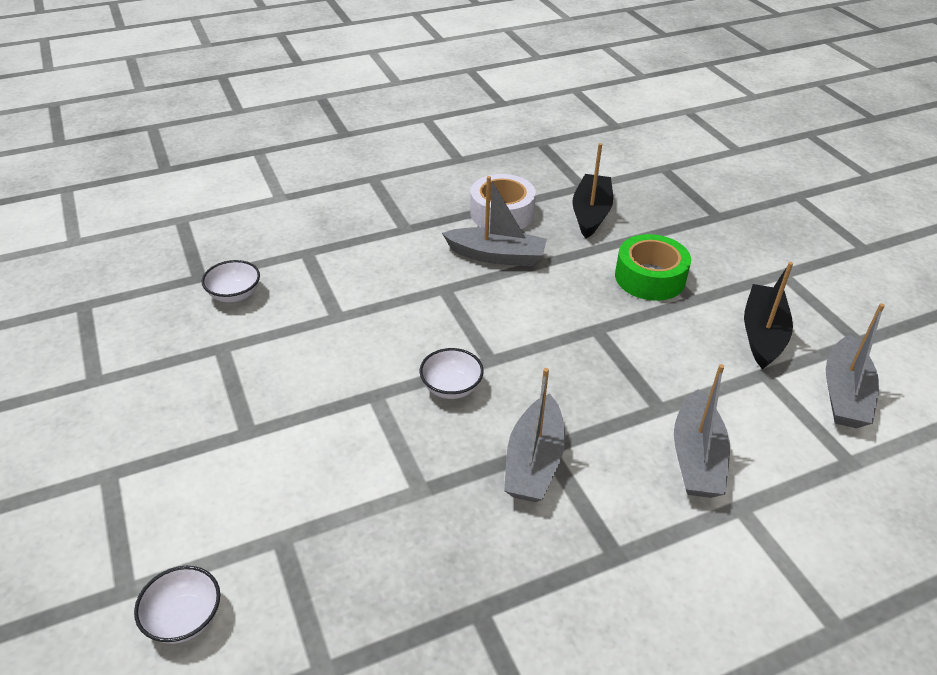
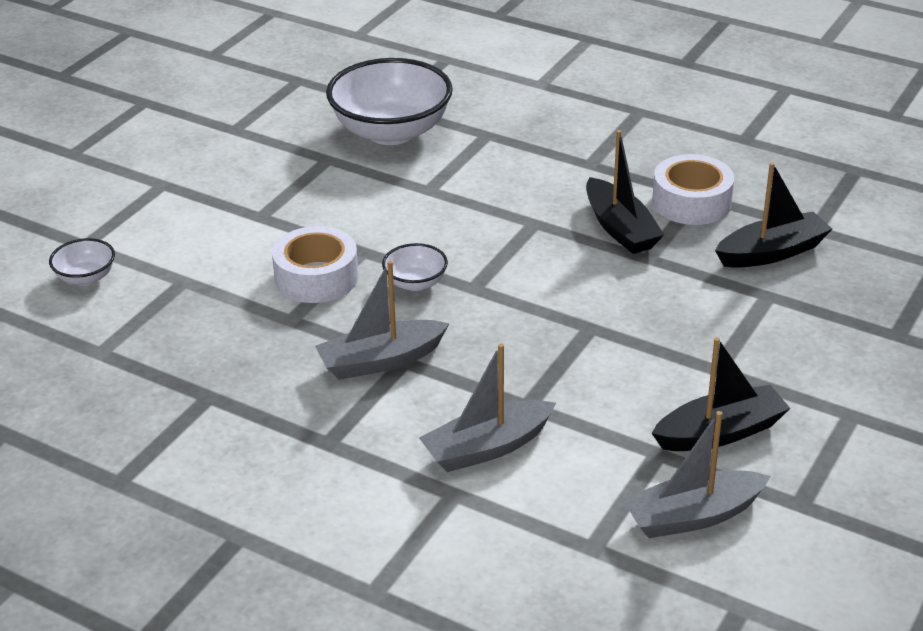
camera: 55 degrees right, 5 degrees down
white bowl [202,260,260,302] -> white bowl [326,58,453,145], size x2.18
grey boat [442,176,547,266] -> black boat [586,130,664,254]
green tape [615,234,691,301] -> none
none -> white tape [272,226,358,303]

